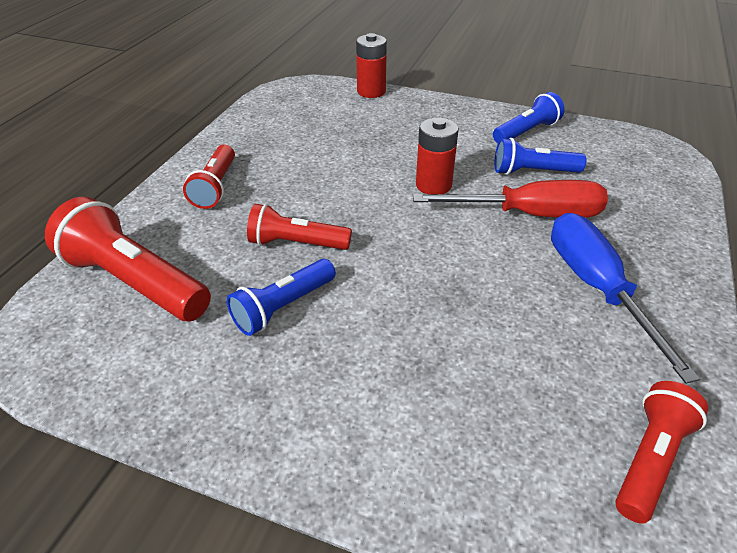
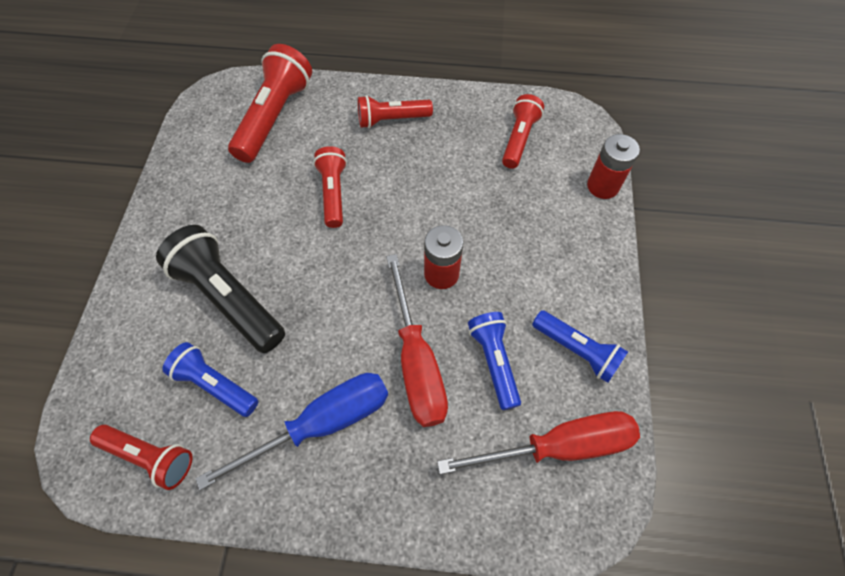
camera: 75 degrees right, 20 degrees up
blue flashlight [227,259,336,336] -> blue flashlight moved to [162,342,258,417]
none -> black flashlight [156,225,285,353]
none -> red screwdriver [437,411,640,474]
none -> red flashlight [502,94,544,169]

